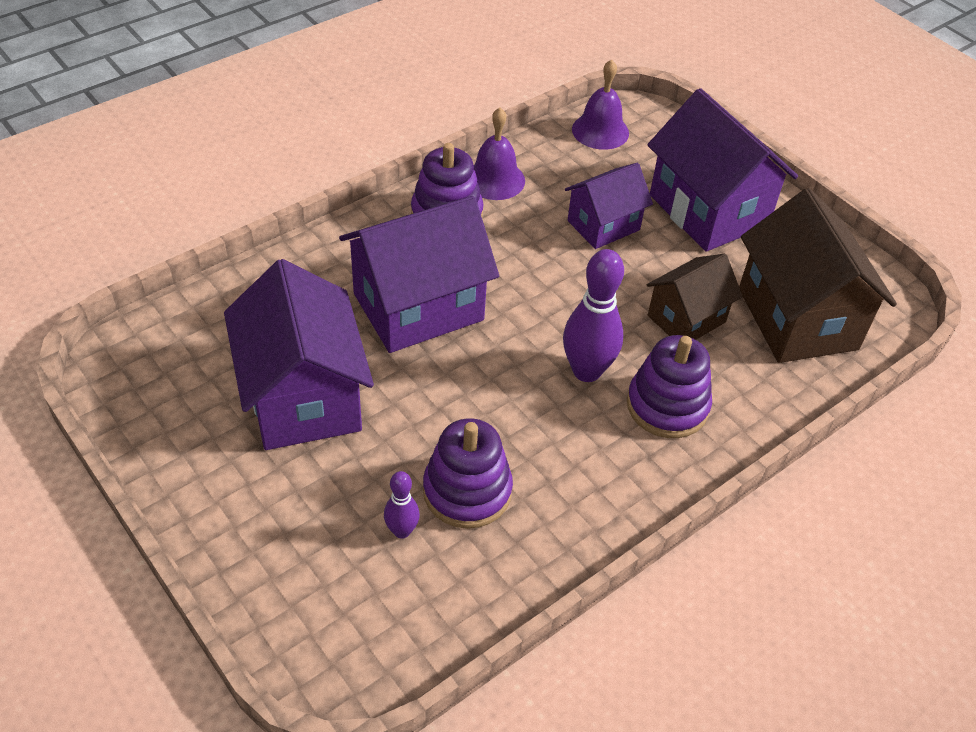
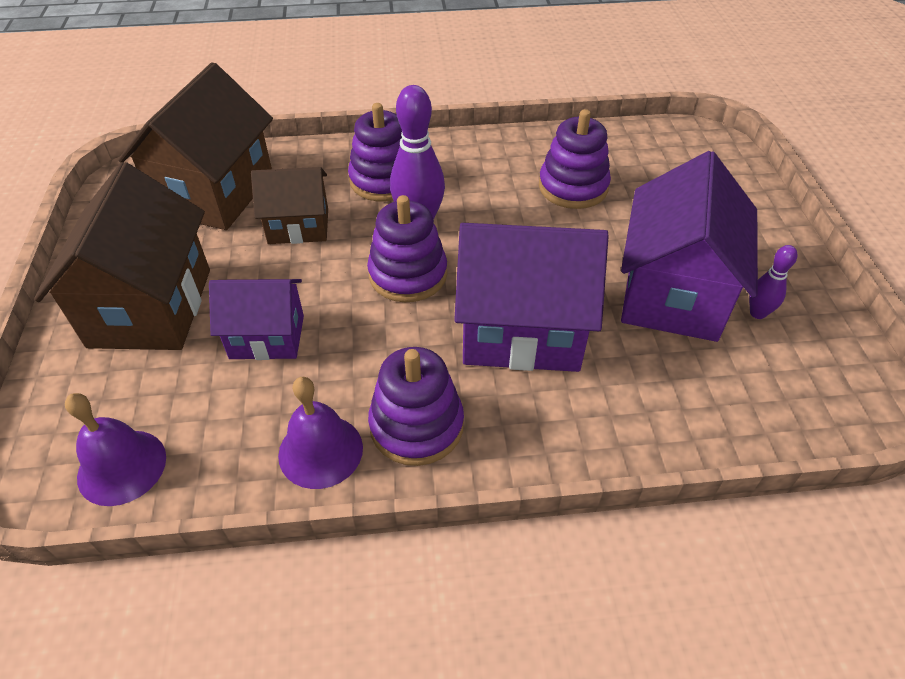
camera: 145 degrees left, 0 degrees up
purple bowling pin [384,471,420,539] -> purple bowling pin moved to [749,245,798,319]
purple house [647,88,798,252] -> brown house [34,162,210,350]
none -> purple stacking toy [367,195,447,302]

